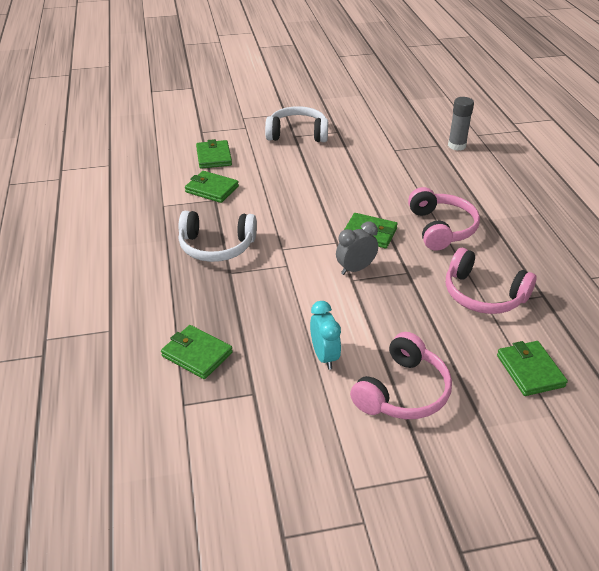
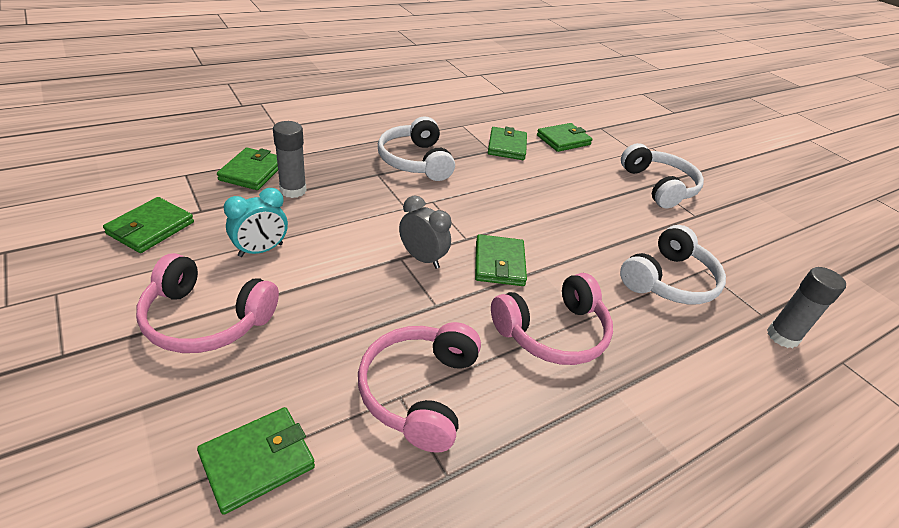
camera: 65 degrees right, 0 degrees up
none -> green wallet [103,197,194,253]
none -> grey glue stick [273,121,307,198]
none -> white headphones [620,225,726,304]

